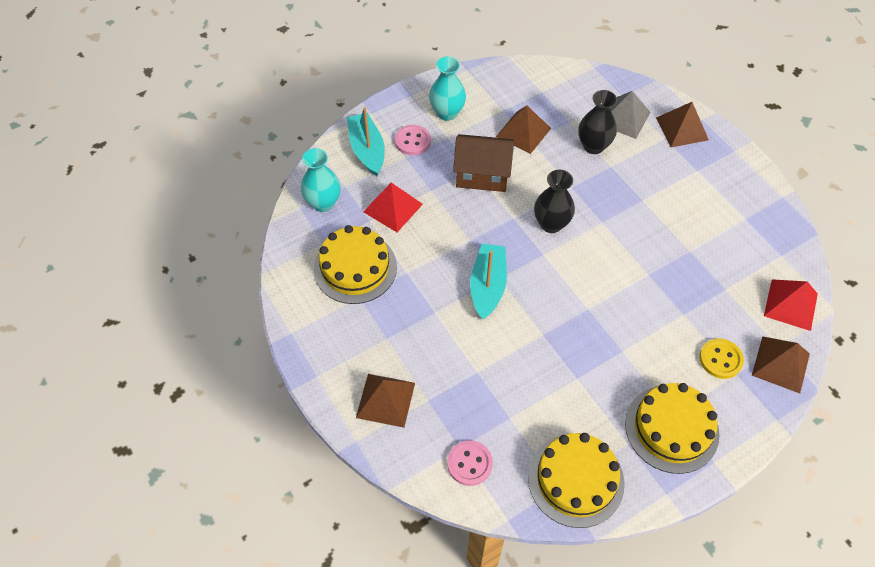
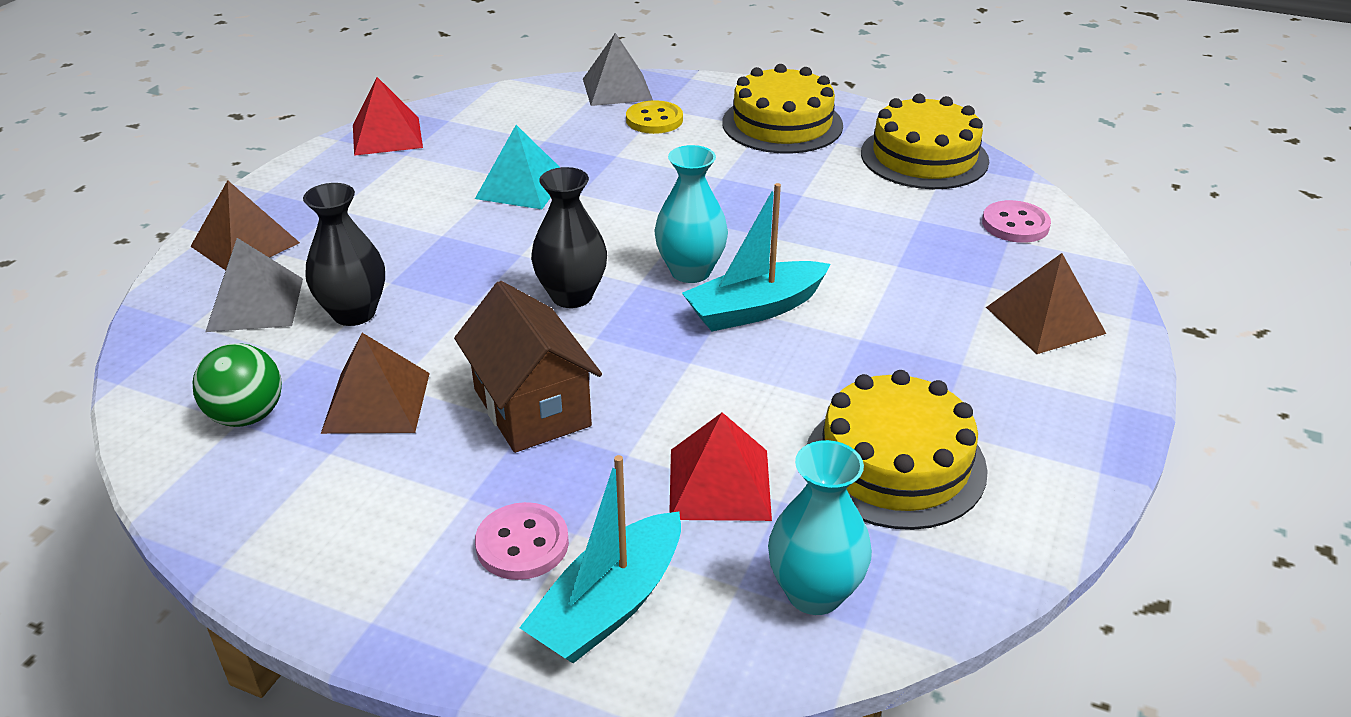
camera: 125 degrees left, 20 degrees down
turquoise vase [429,56,466,121] -> turquoise vase moved to [654,145,728,283]
brown pyramid [752,336,810,393] -> grey pyramid [583,33,653,106]
red pyramid [764,279,818,331] -> red pyramid moved to [353,77,423,156]
none -> green ball [193,343,282,427]
none -> turquoise pyramid [475,125,560,209]

